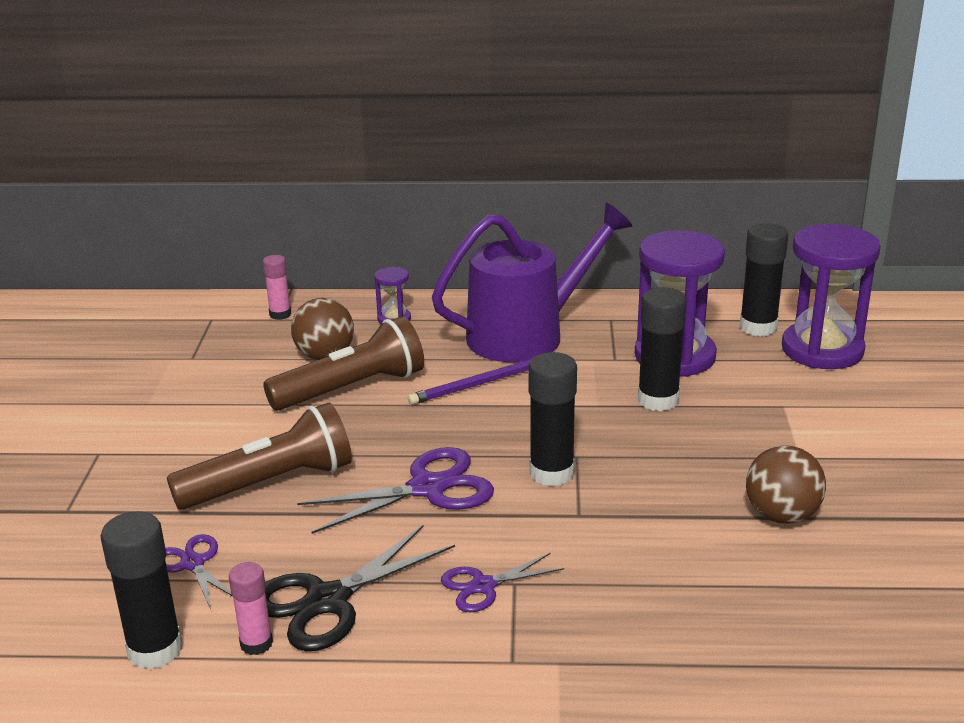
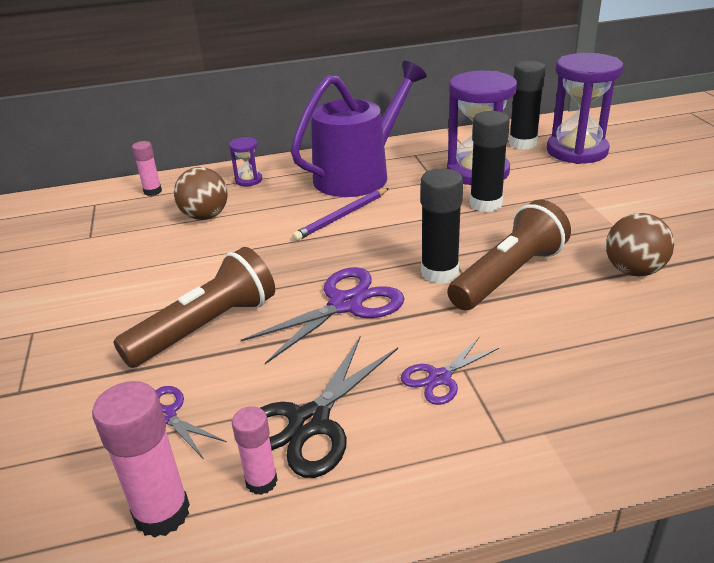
camera: 15 degrees left, 5 degrees up
black glue stick [101,511,183,669] -> pink glue stick [92,381,190,538]
brown flashlight [263,316,424,411] -> brown flashlight moved to [447,200,571,310]

